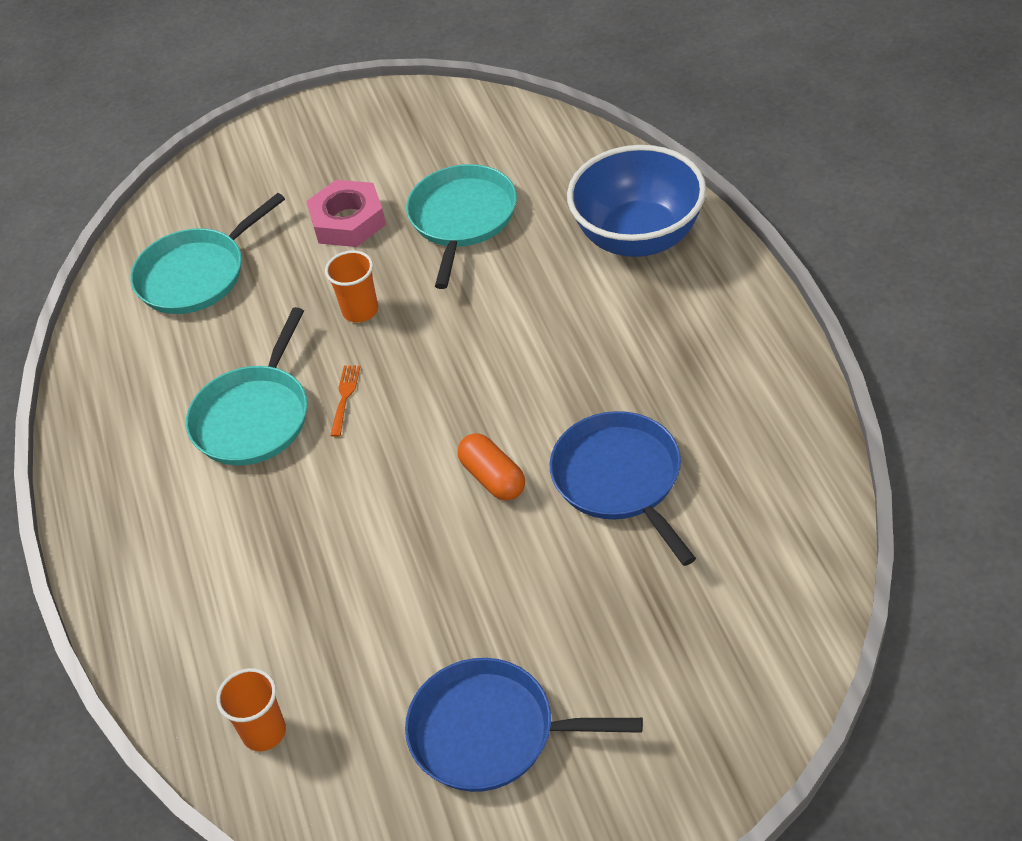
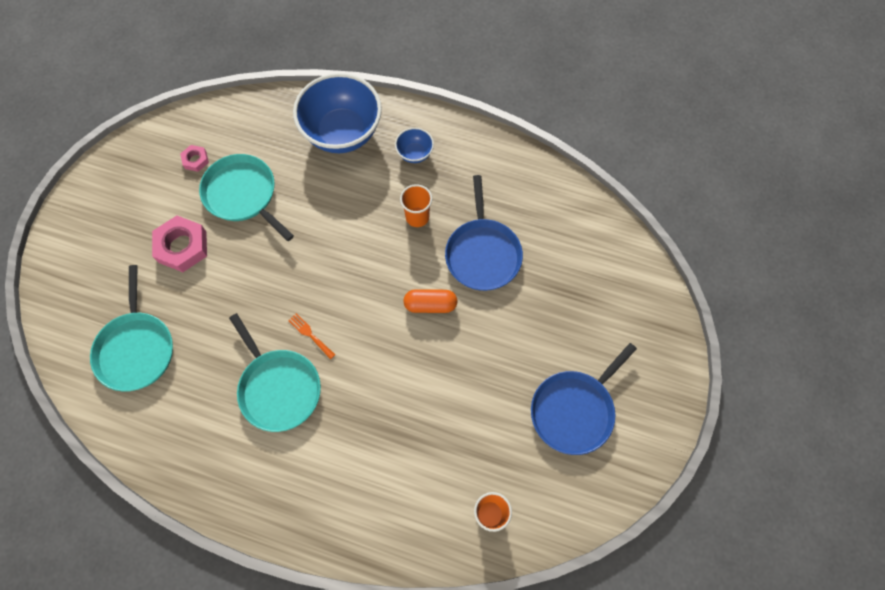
camera: 60 degrees left, 20 degrees up
orange cup [325,250,378,323] -> orange cup moved to [400,184,432,227]
blue pan [549,411,696,566] -> blue pan turned 105 degrees counterclockwise [445,175,523,291]
none -> pink nut [180,145,209,172]
none -> blue bowl [395,127,434,163]

